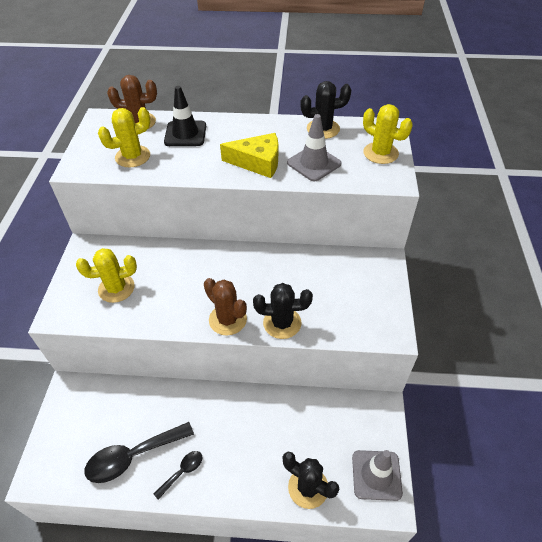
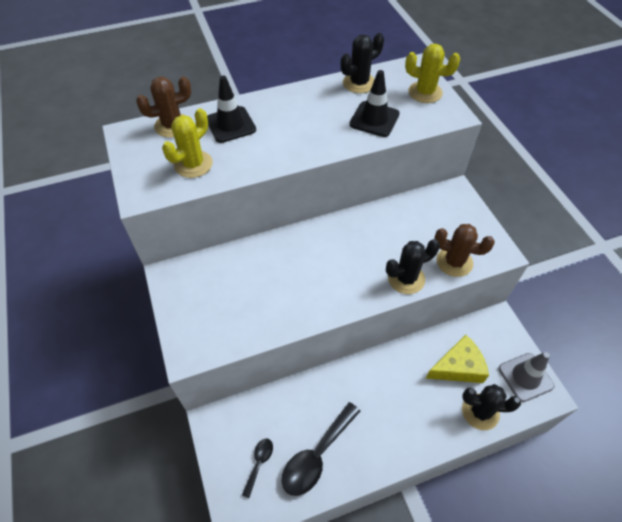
camera: 25 degrees left, 5 degrees up
yellow cactus [76,248,137,303] -> none
black spoon [153,451,202,500] -> black spoon moved to [242,438,273,498]
brown cactus [204,278,247,335] -> brown cactus moved to [435,224,495,277]
yellow cheese [220,133,278,178] -> yellow cheese moved to [426,335,489,383]
grey traffic cone [287,114,342,182] -> black traffic cone [349,70,400,137]

